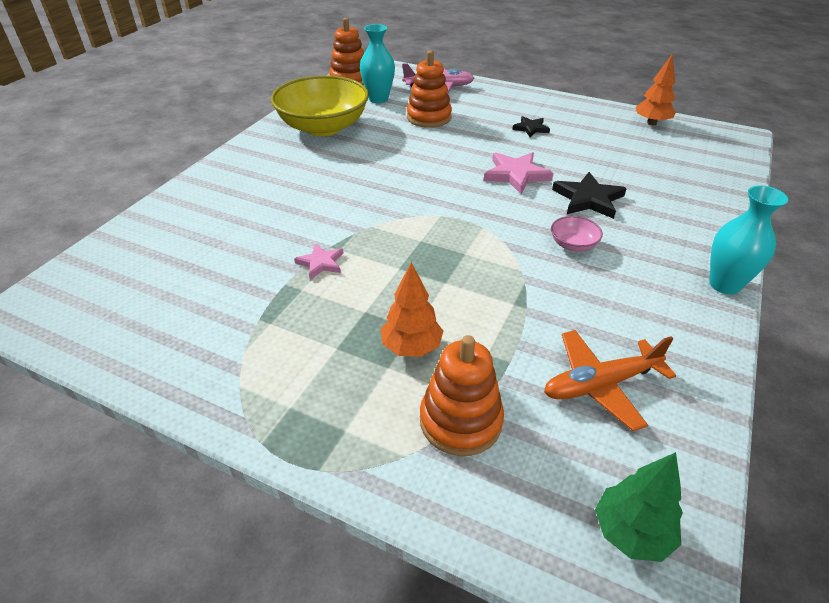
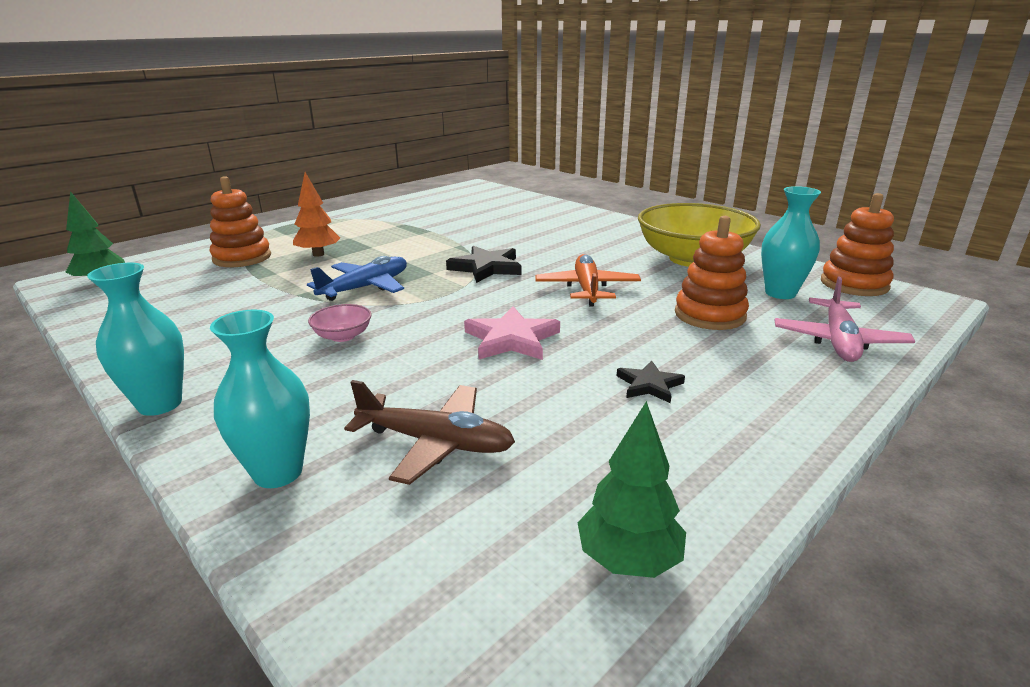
camera: 110 degrees right, 15 degrees down
pink star [294,243,344,279] -> none
orange plane [544,330,676,431] -> orange plane moved to [535,254,641,306]
black star [552,172,627,219] -> black star moved to [446,246,522,283]
orange tree [635,54,676,125] -> green tree [578,401,686,578]
none -> turquoise vase [210,310,310,488]
none -> blue plane [307,256,407,301]
none -> brown plane [344,380,515,485]

